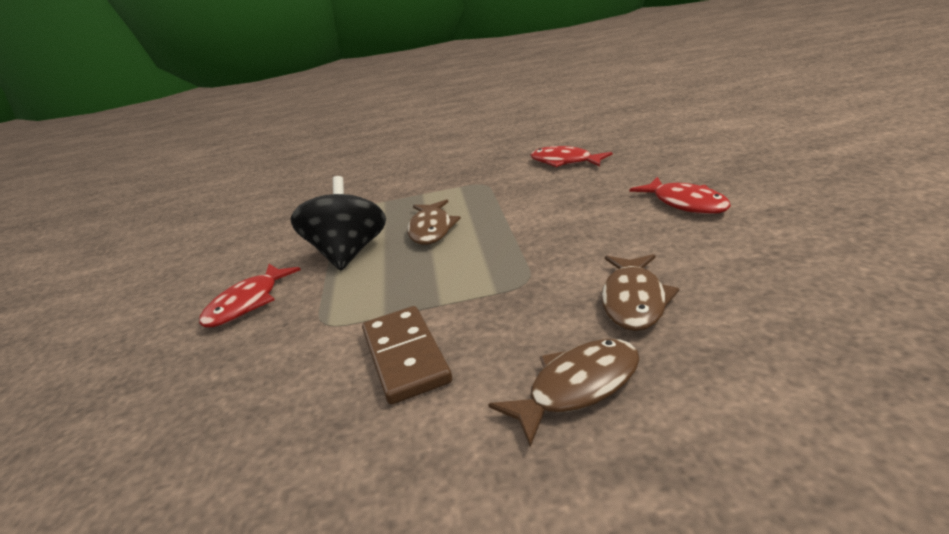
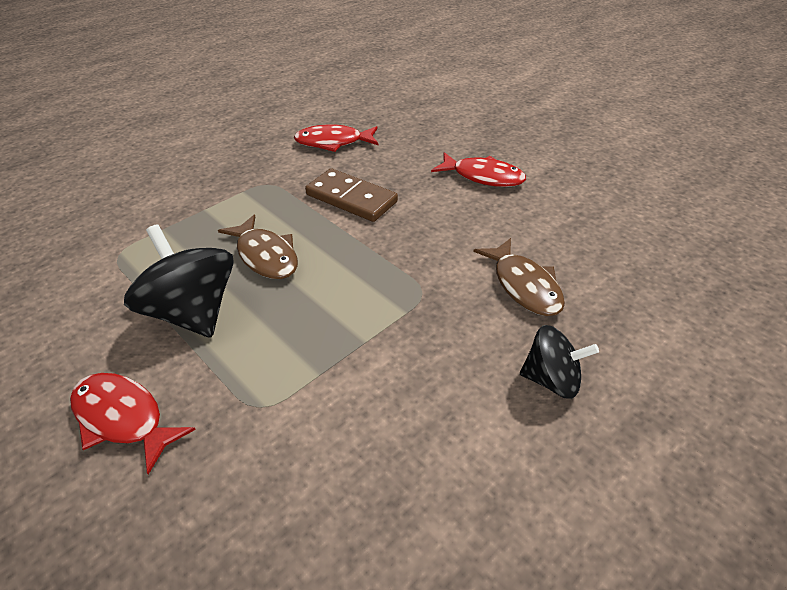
camera: 40 degrees left, 15 degrees up
red fish [199,264,301,328] -> red fish turned 135 degrees clockwise [70,373,196,474]
brown domino [362,306,452,405] -> brown domino moved to [305,168,398,222]
brown fish [488,339,640,447] -> black spinning top [520,325,599,399]

